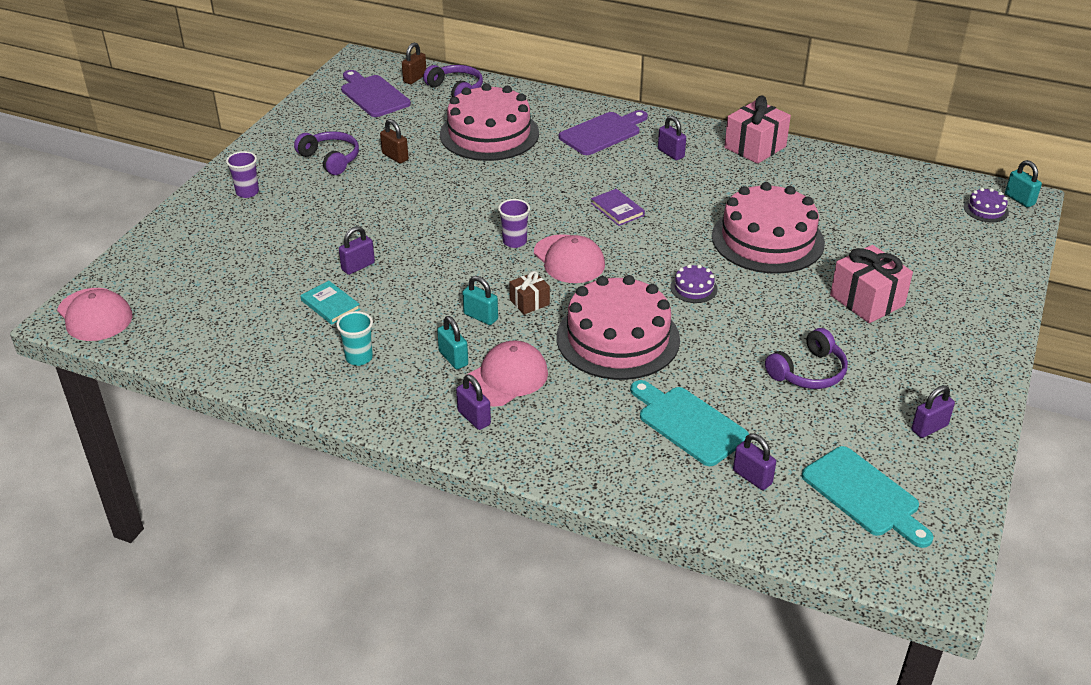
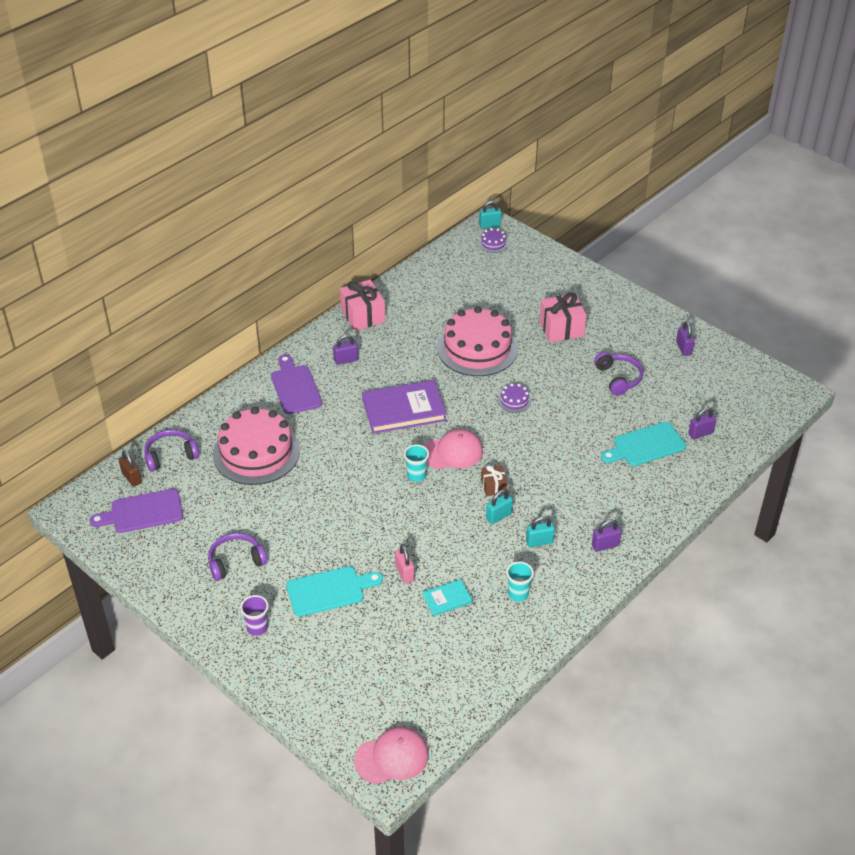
camera: 70 degrees left, 5 degrees up
purple padlock [339,226,375,275] -> pink padlock [395,545,414,584]
brown padlock [380,119,409,163] -> none
pink cap [467,341,548,407] -> none
purple cup [498,199,530,248] -> turquoise cup [404,445,429,482]
pink cake [557,275,680,380] -> none
purple book [591,189,645,226] -> purple book [362,380,446,434], size x2.02
turquoise cutting board [802,446,934,548] -> turquoise cutting board moved to [286,566,383,617]

